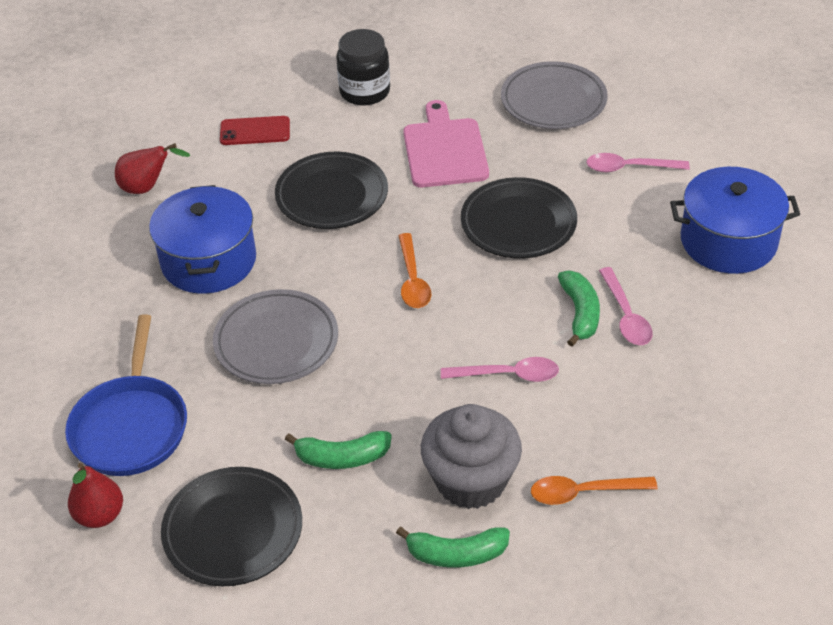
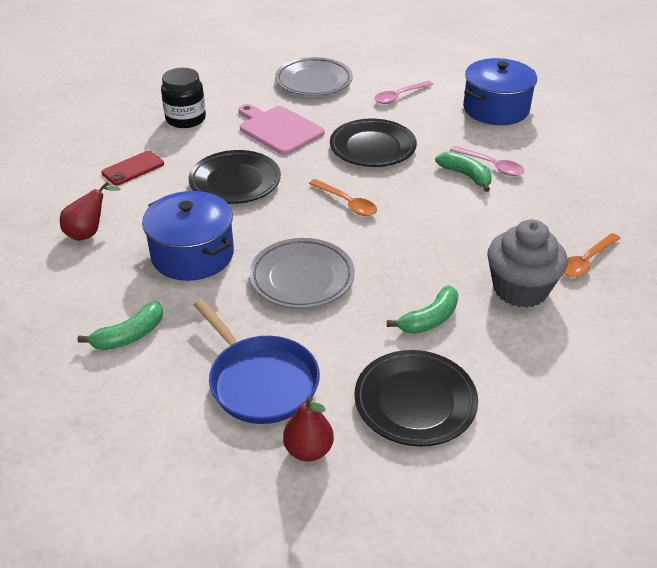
camera: 40 degrees left, 5 degrees down
green banana [396,527,510,568] -> green banana moved to [77,301,163,350]
pink spoon [441,357,559,382] -> none

